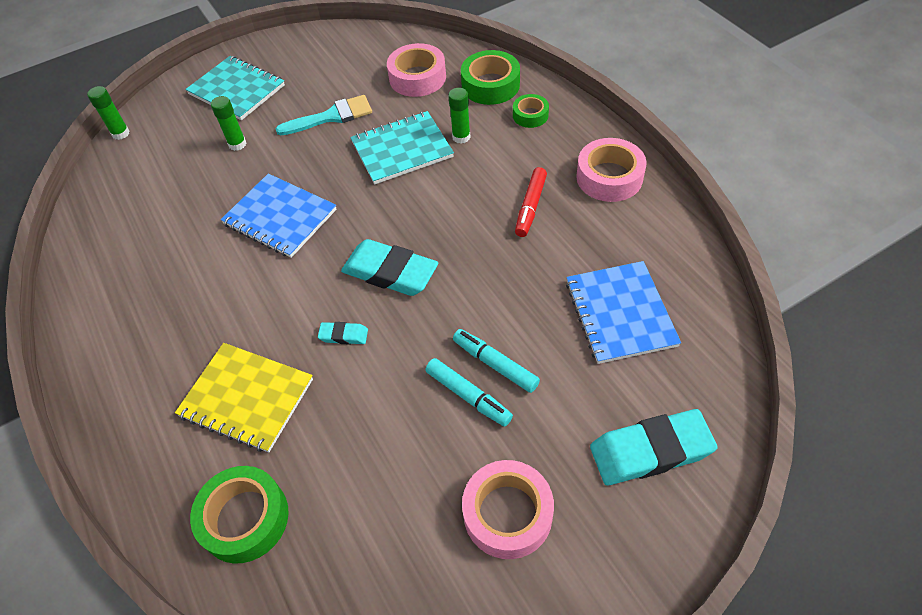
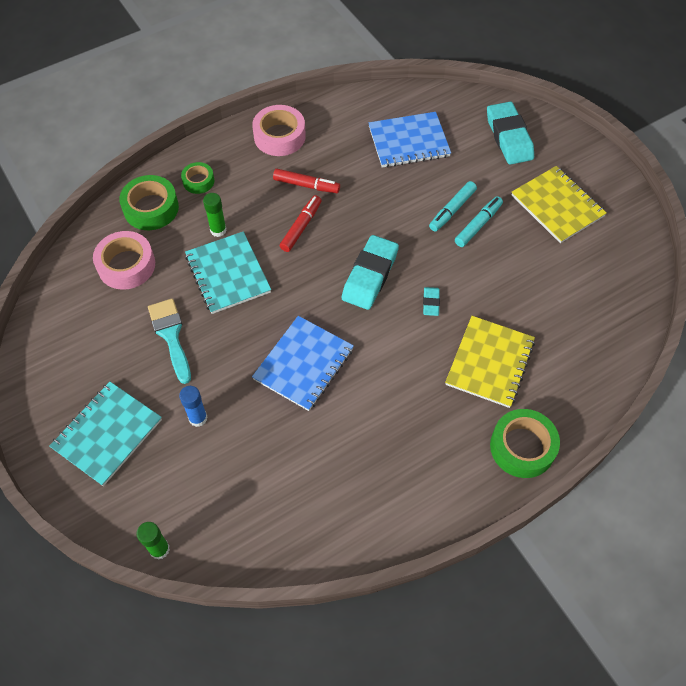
camera: 95 degrees left, 5 degrees up
green tape [190,466,289,563] -> green tape moved to [490,409,560,478]
green glue stick [211,96,246,151] -> blue glue stick [179,386,207,427]
pink tape [462,460,554,559] -> yellow notebook [512,166,607,243]
none -> red marker [280,195,322,252]

